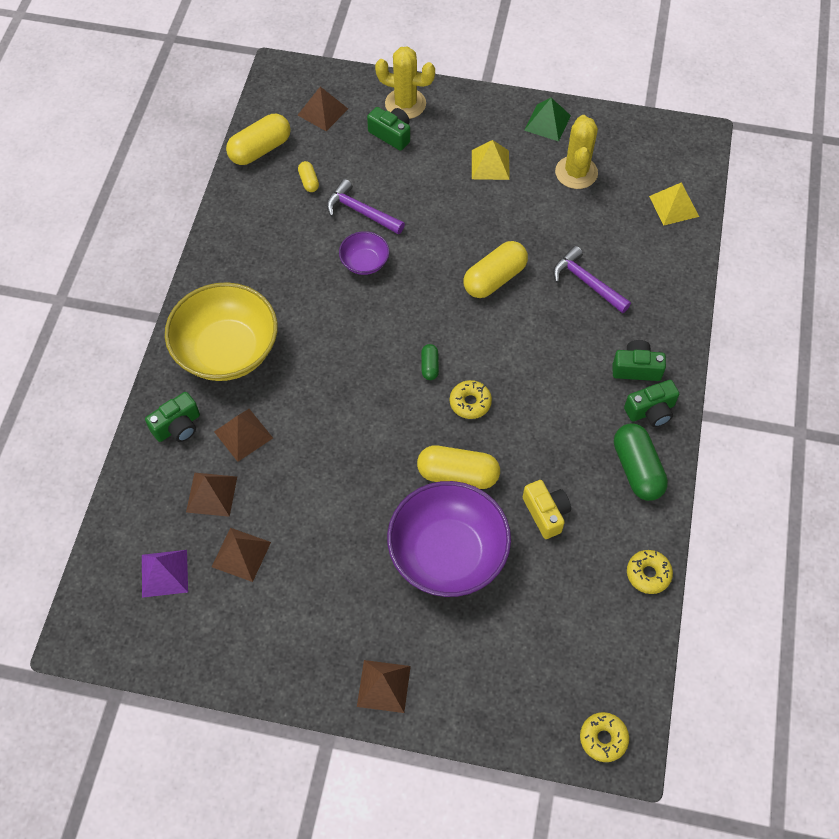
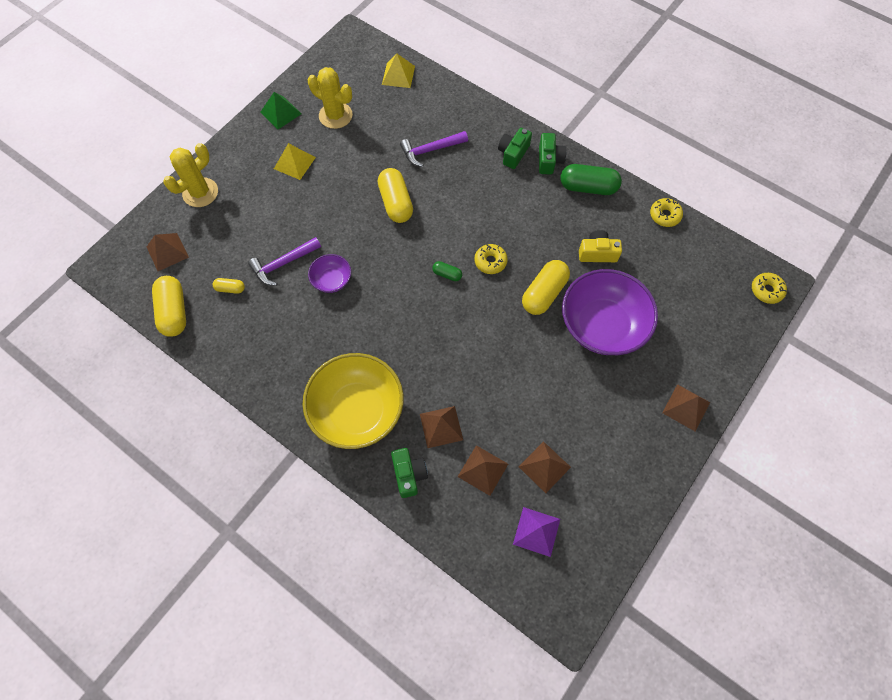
camera: 65 degrees left, 5 degrees up
green camera [367,107,410,151] -> none

